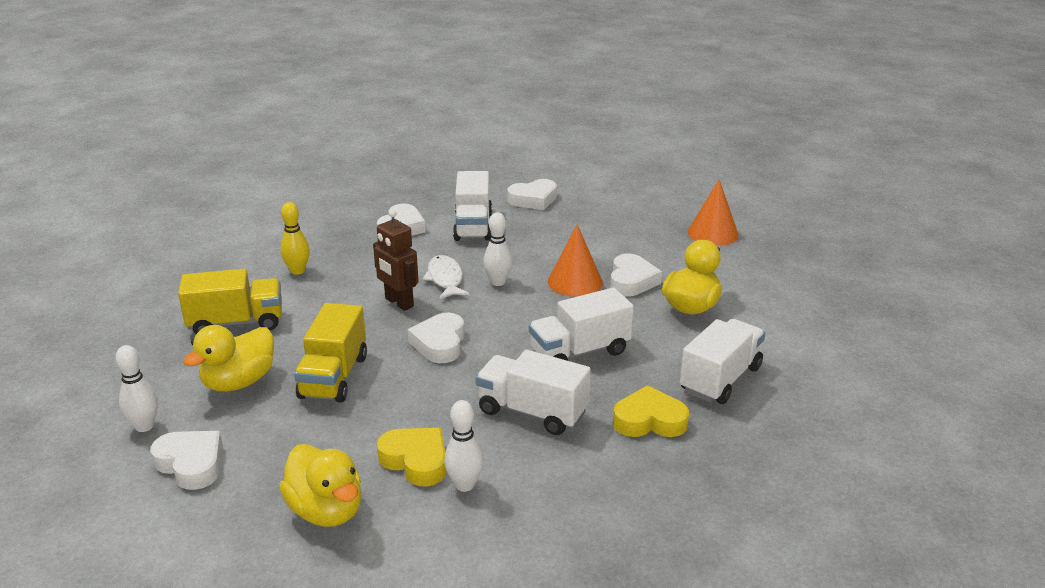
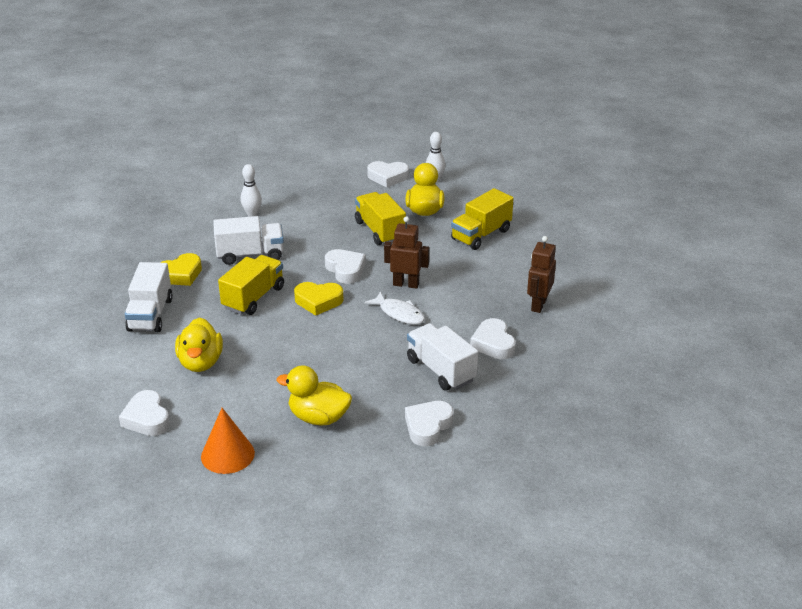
camera: 145 degrees right, 5 degrees up
yellow duck [279,444,362,527] -> yellow duck moved to [277,365,352,426]
yellow bowling pin [281,202,310,275] -> none
yellow heart [377,428,447,486] -> yellow heart moved to [294,282,344,316]
white bowling pin [483,212,512,286] -> none
white truck [529,288,634,361] -> yellow truck [218,255,284,315]
orange cone [548,224,603,297] -> none
white heart [610,254,662,297] -> white heart moved to [119,390,170,436]
none -> brown robot [527,236,556,313]

